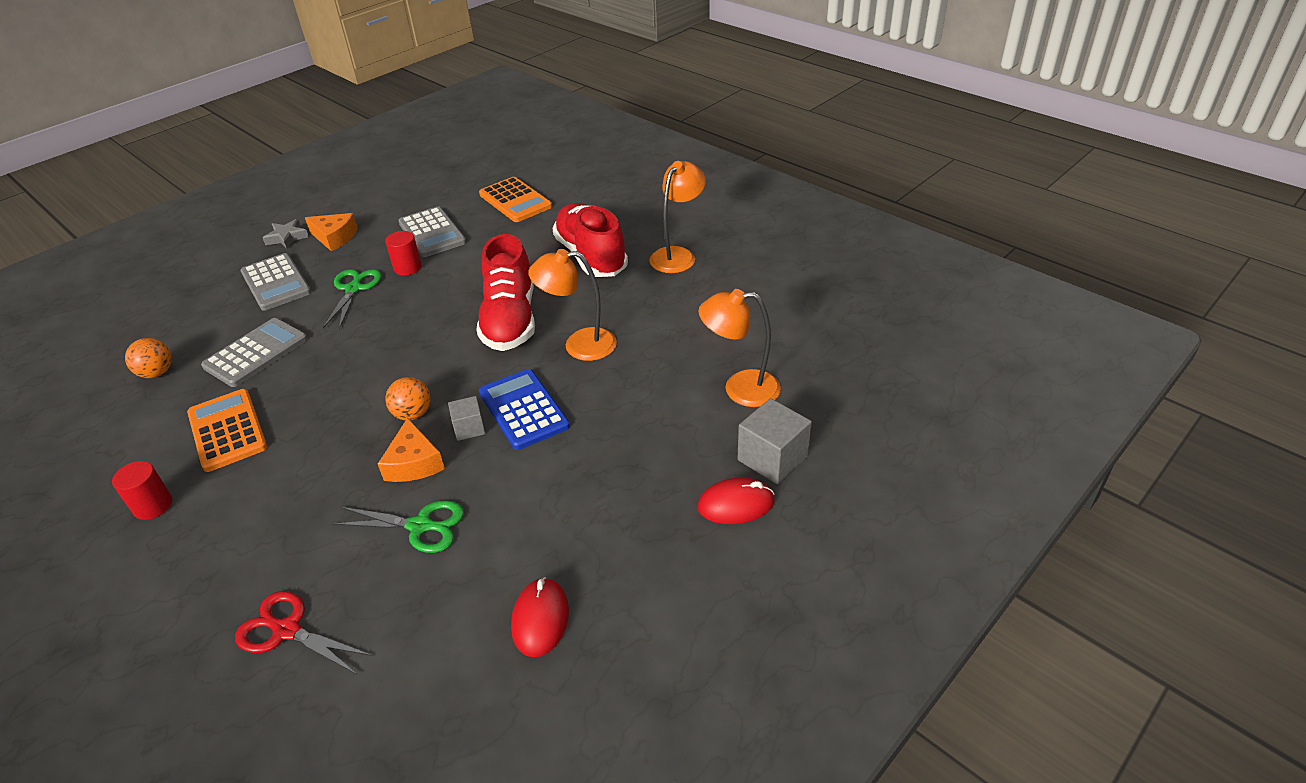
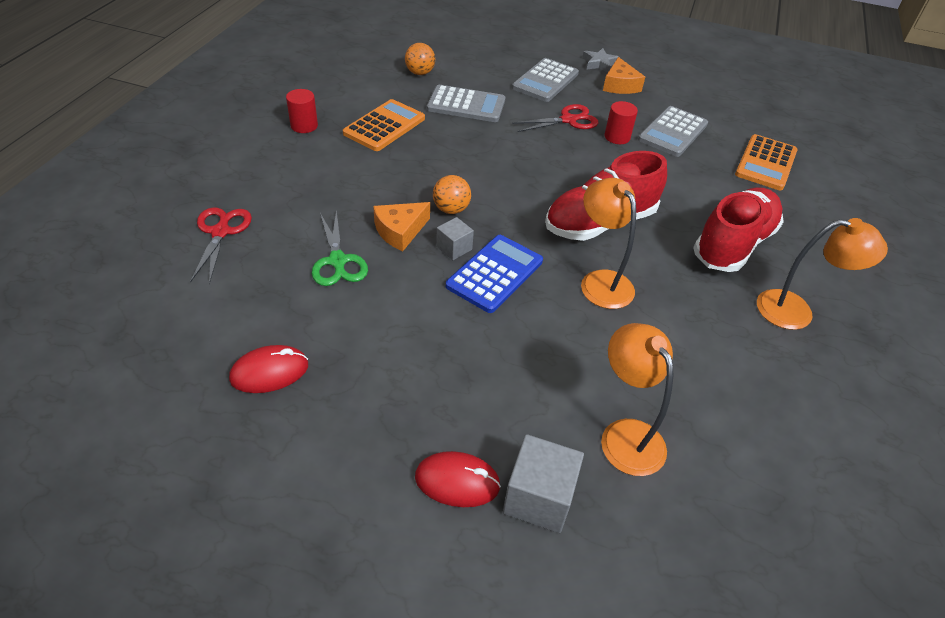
camera: 60 degrees right, 5 degrees up
green scissors [323,269,382,329] -> red scissors [512,104,598,132]
red mouse [698,477,775,524] -> red mouse turned 45 degrees counterclockwise [415,451,501,507]

